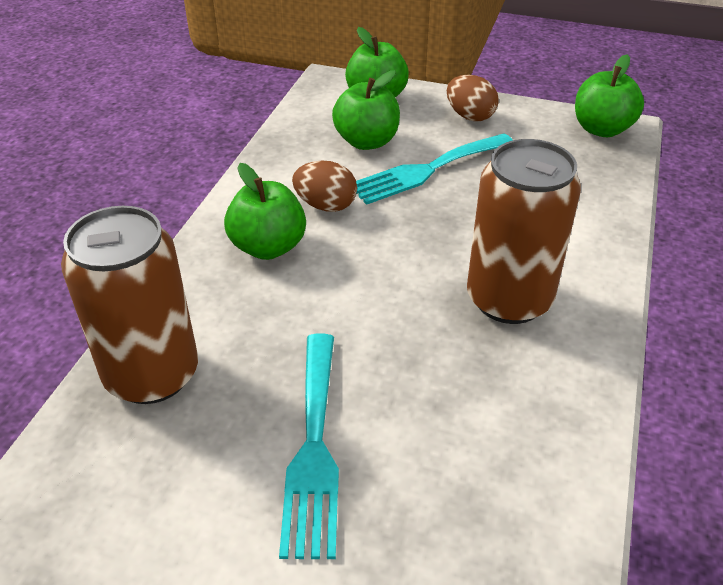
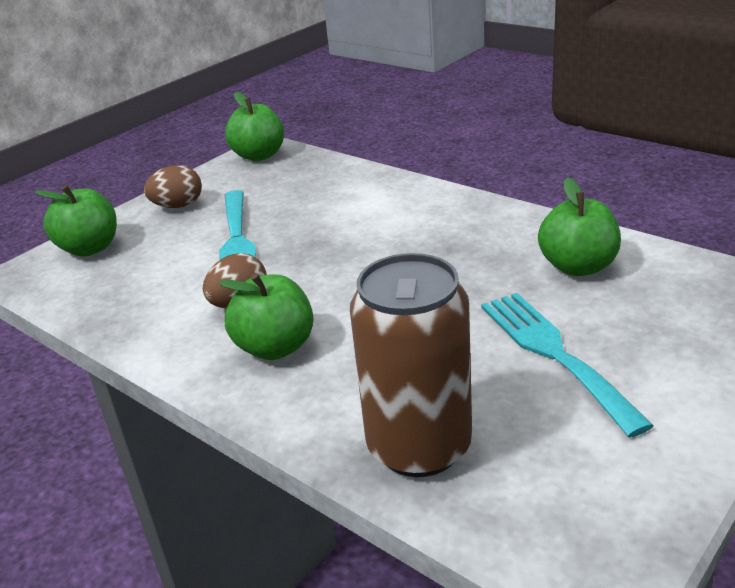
camera: 65 degrees left, 10 degrees down
turquoise fork [279,334,339,559] -> turquoise fork turned 135 degrees counterclockwise [481,293,654,437]
green apple [332,70,400,150] -> green apple moved to [538,178,621,276]
brown can [467,139,581,324] -> none

